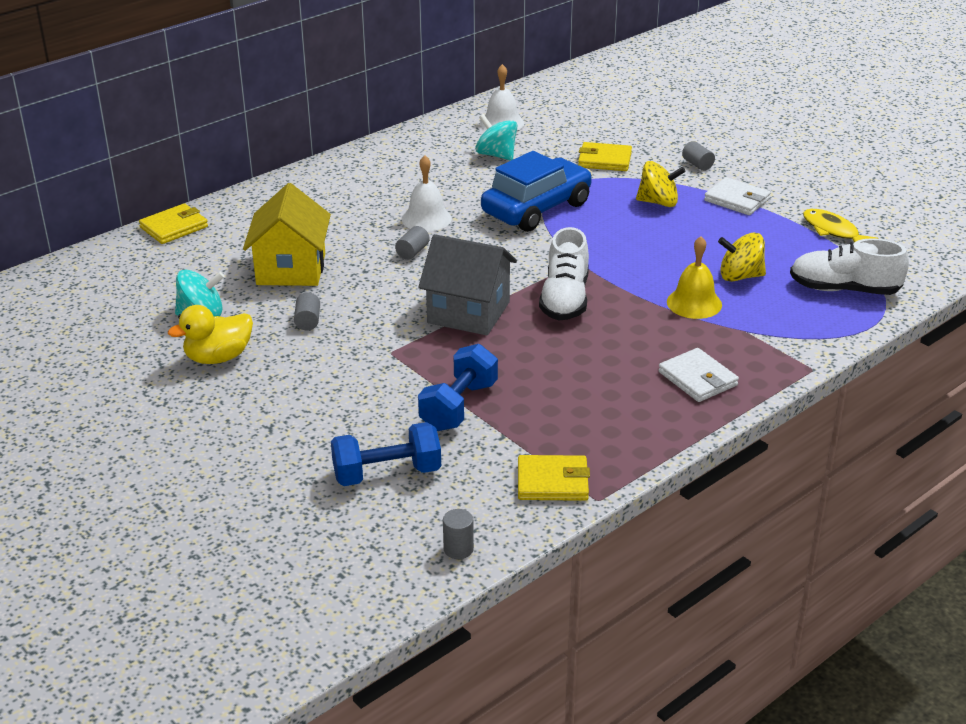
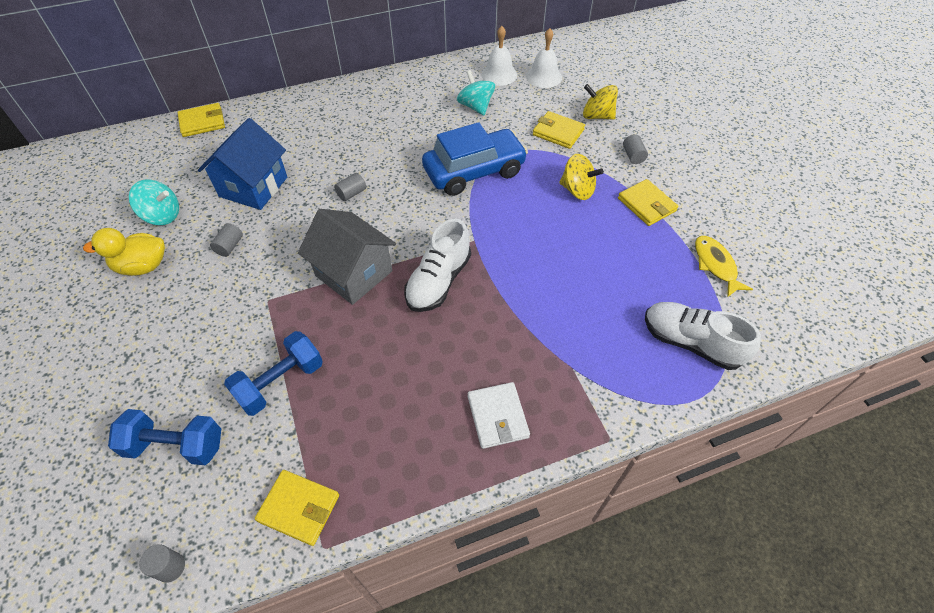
camera: 20 degrees right, 20 degrees up
yellow house [243,183,331,286] -> blue house [198,118,287,210]
white bell [402,155,452,232] -> white bell moved to [526,28,562,88]
yellow bell [667,236,722,319] -> none
white wallet [704,177,771,215] -> yellow wallet [618,179,678,226]
yellow spinning top [718,233,766,282] -> yellow spinning top moved to [583,84,618,120]

